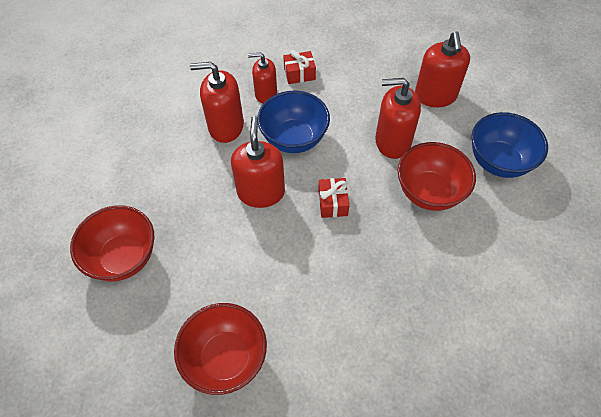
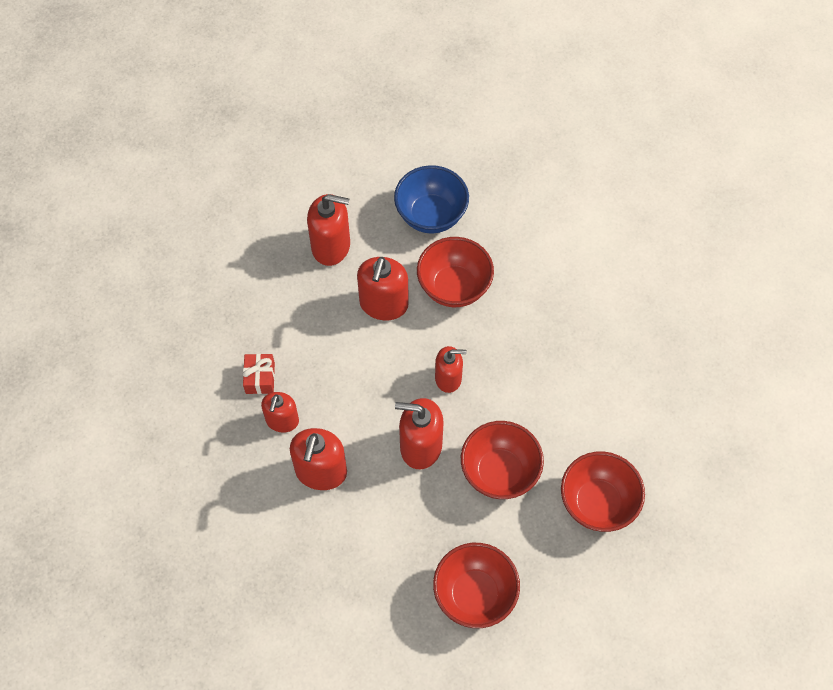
camera: 80 degrees left, 5 degrees up
blue bowl [257,91,330,153] -> none
red gift [318,178,350,218] -> red soap dispenser [435,346,467,393]
none -> red bowl [461,421,544,499]

